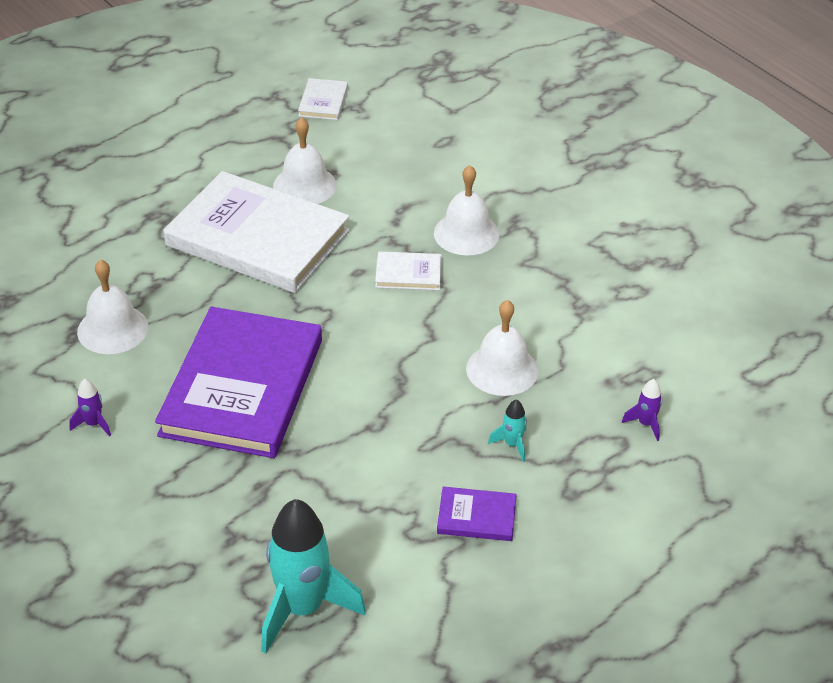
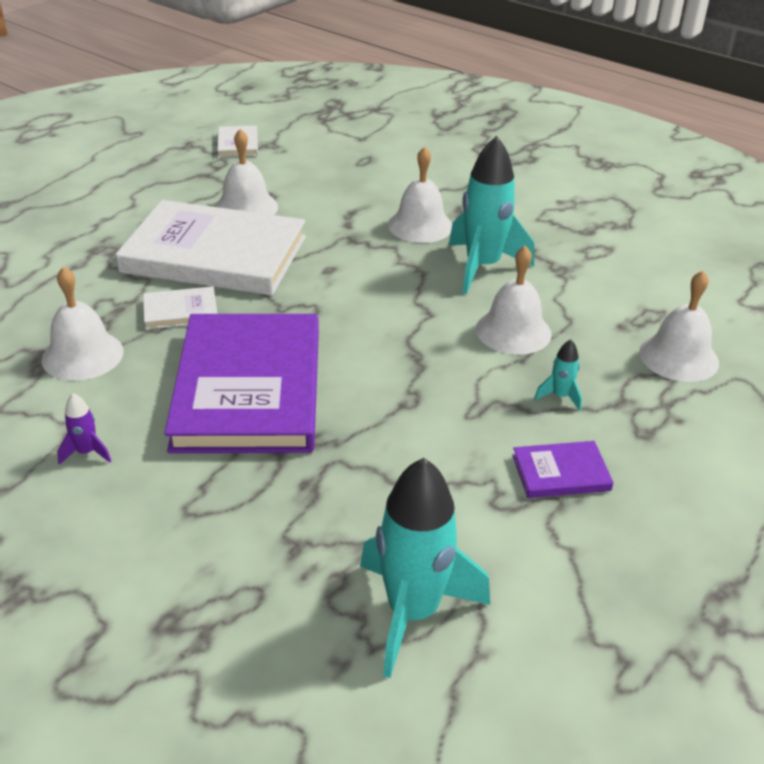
camera: 15 degrees left, 5 degrees down
white book [375,252,442,290] -> white book moved to [143,286,217,329]
purple rocket [622,379,662,441] -> white bell [639,271,719,382]
none -> turquoise rocket [449,136,534,294]

